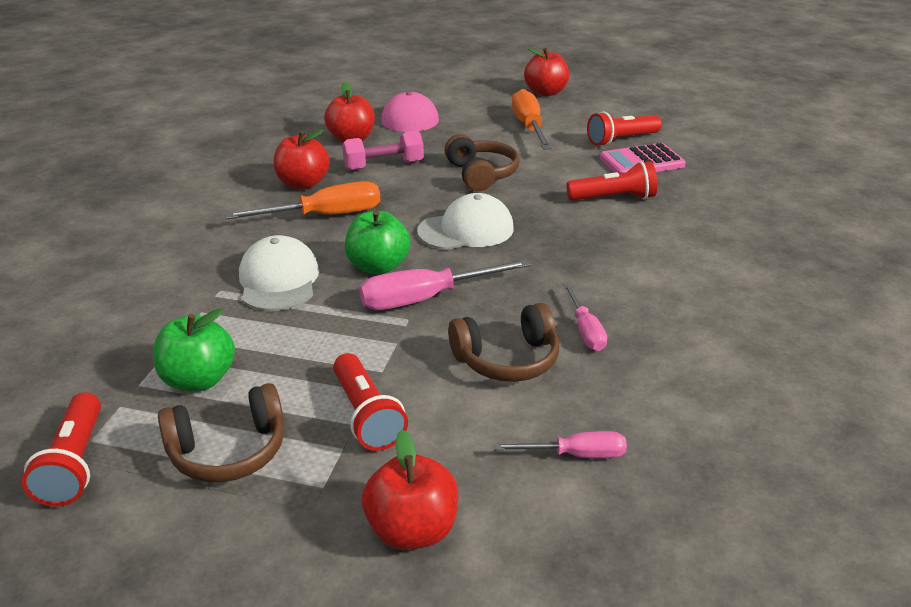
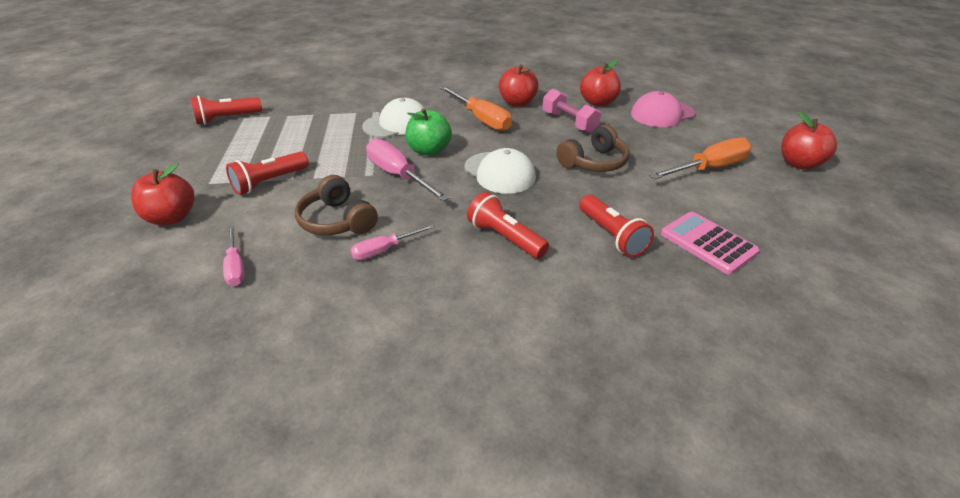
camera: 70 degrees right, 5 degrees up
green apple [153,308,235,391] -> none
brown headphones [158,383,284,482] -> none
red flashlight [587,112,662,146] -> red flashlight moved to [467,192,549,259]

